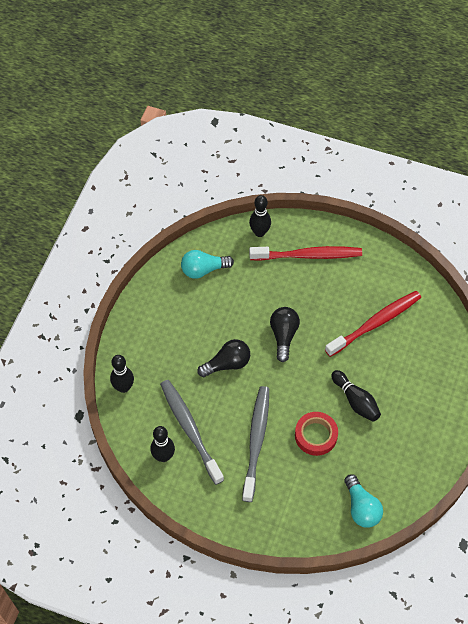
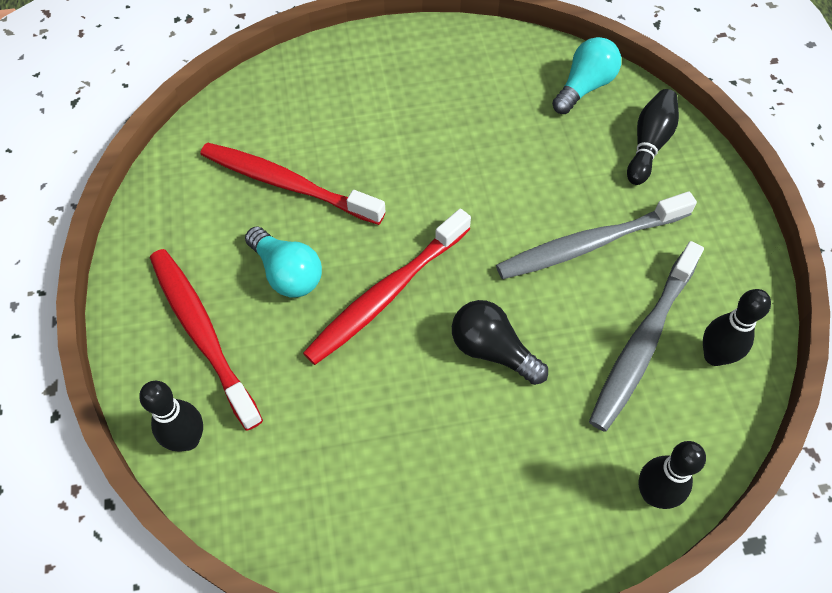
camera: 120 degrees left, 0 degrees up
turquoise light bulb [181,250,234,279] -> turquoise light bulb moved to [245,226,322,298]
black light bulb [270,307,300,362] -> red toothbrush [303,209,471,365]
red tape [295,412,338,456] -> none
black bowling pin [331,370,381,422] -> black bowling pin moved to [627,89,679,185]

